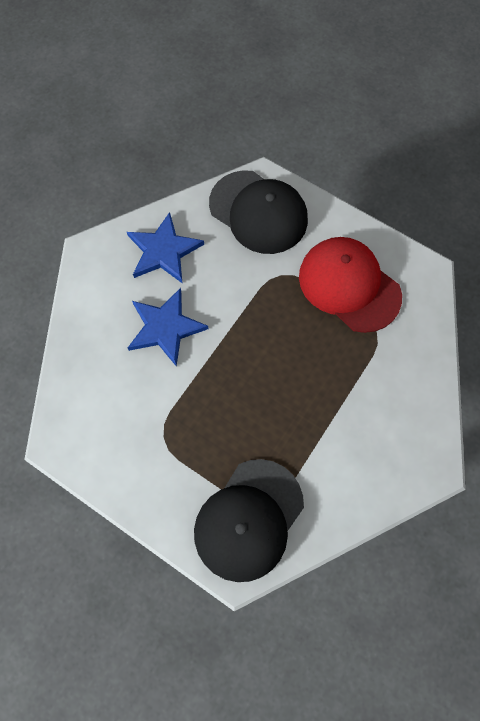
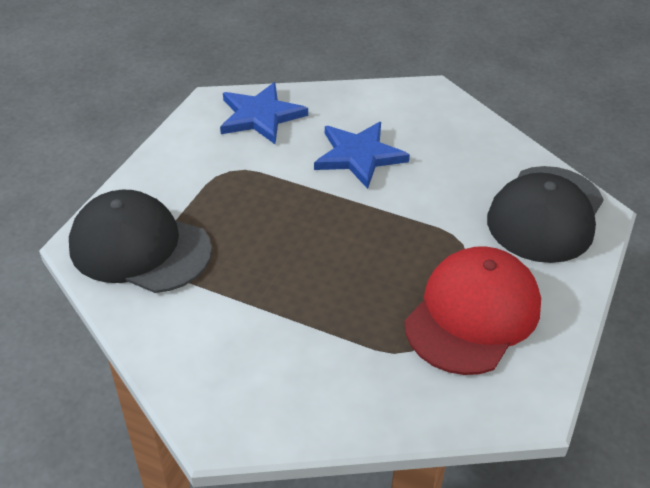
camera: 80 degrees right, 25 degrees down
blue star [127,212,204,284] -> blue star moved to [220,82,308,144]

